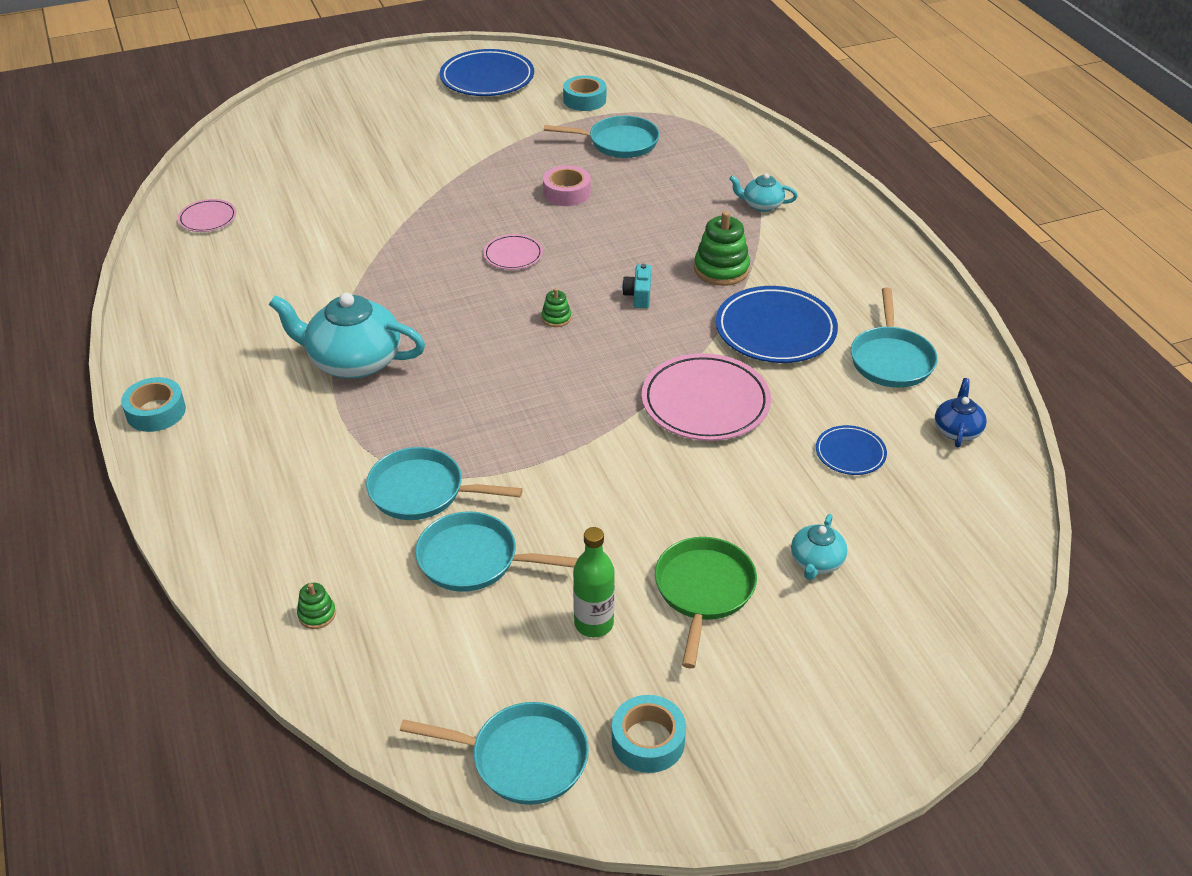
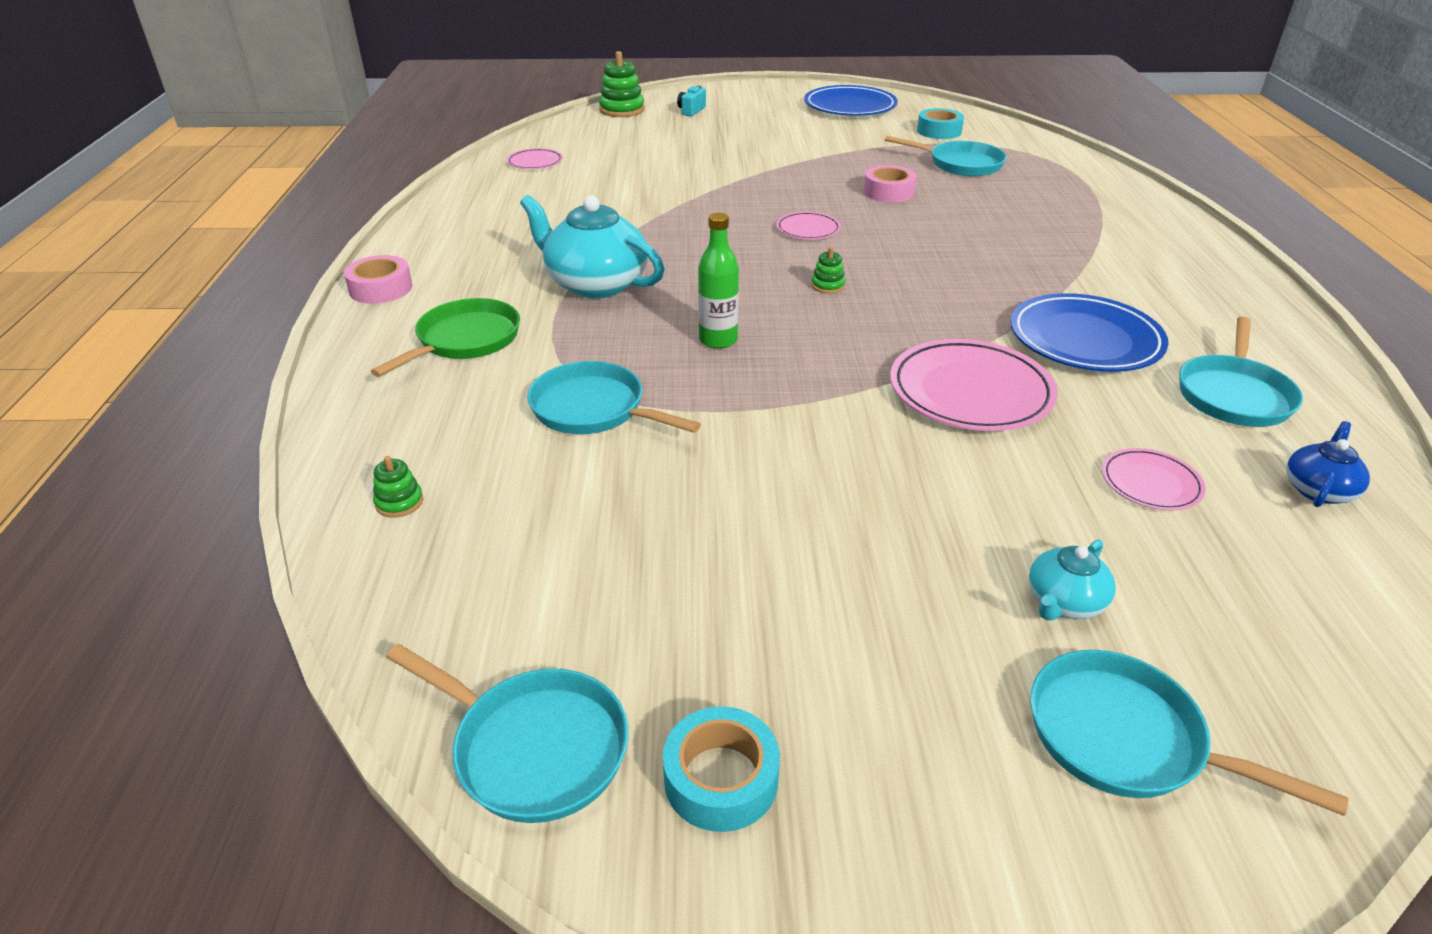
camera: 20 degrees right, 5 degrees down
turquoise tape [121,377,186,432] -> pink tape [344,255,412,304]
turquoise pan [415,511,578,592] -> turquoise pan moved to [1030,650,1349,816]
green bottle [573,527,615,637] -> green bottle moved to [698,213,739,349]
turquoise camera [622,264,651,308] -> turquoise camera moved to [677,85,706,116]
green pan [655,537,757,669] -> green pan moved to [371,298,520,377]
green stacking toy [694,211,750,286] -> green stacking toy moved to [599,51,644,117]
turquoise teapot [729,173,798,212] -> none
blue plate [816,425,887,475] -> pink plate [1102,448,1206,510]

